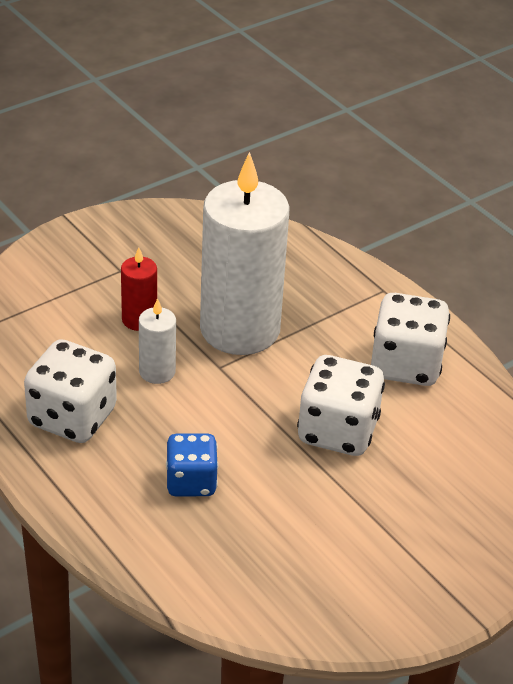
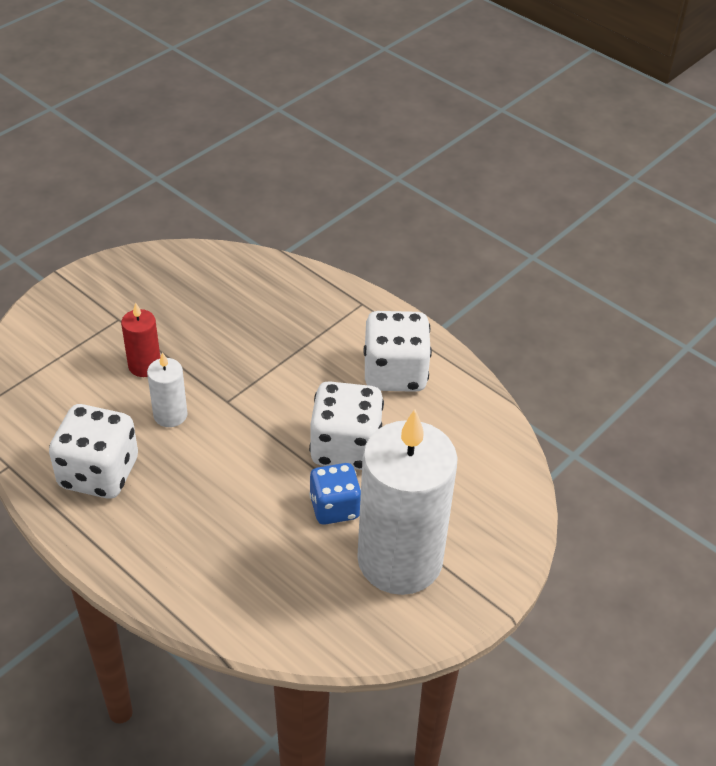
camera: 10 degrees left, 5 degrees up
blue dice [166,434,218,496] -> blue dice moved to [309,463,361,525]
white candle [200,152,290,355] -> white candle moved to [357,409,458,595]

